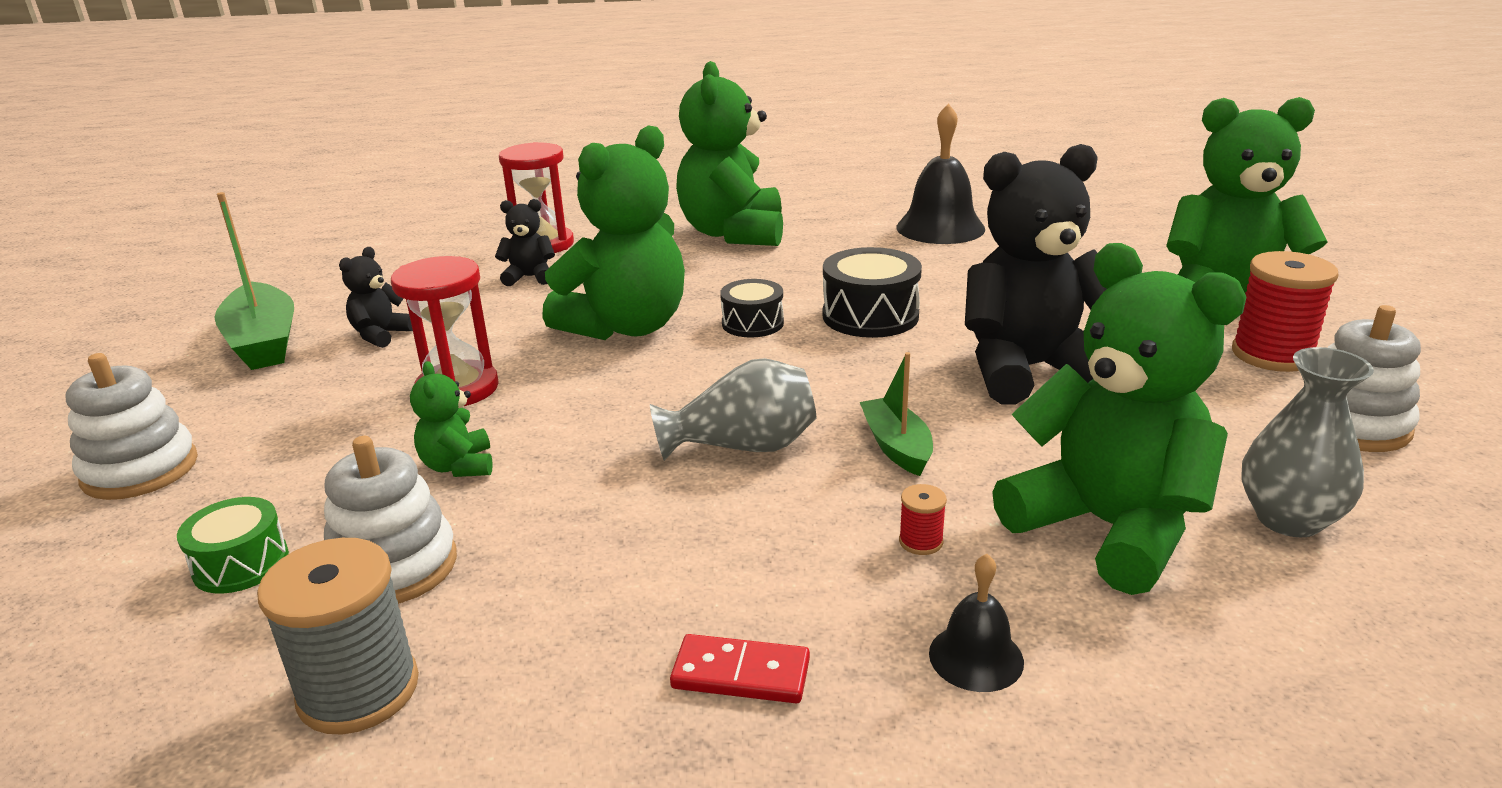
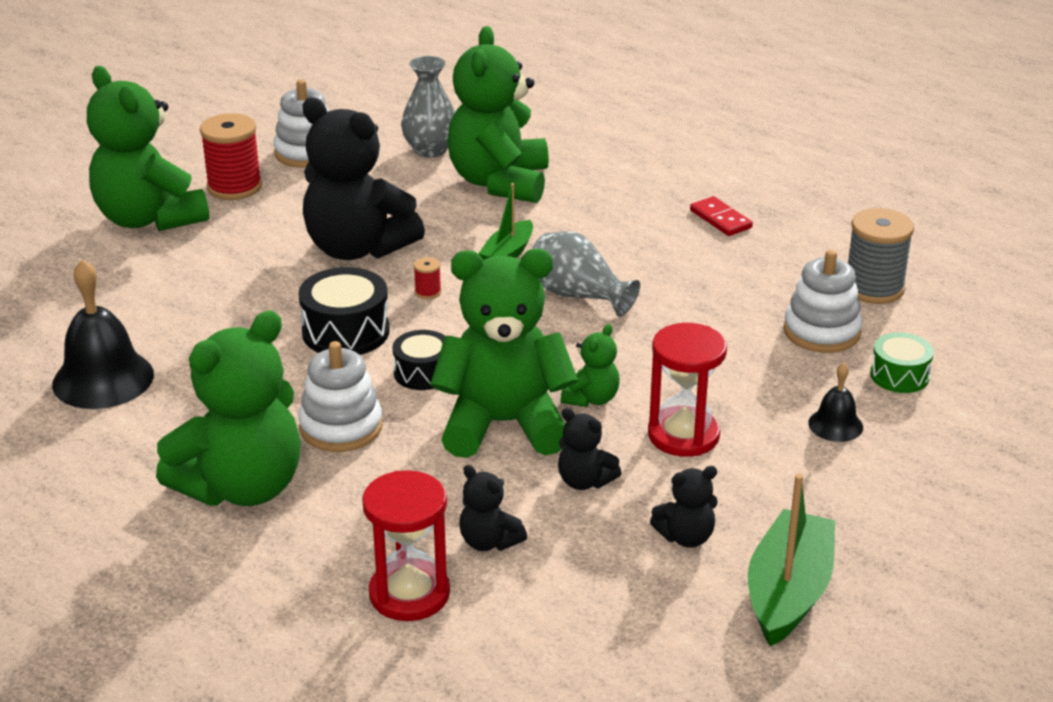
camera: 135 degrees left, 5 degrees up
white stacking toy [65,353,198,500] -> white stacking toy moved to [298,341,383,452]
green teddy bear [410,361,493,477] -> green teddy bear moved to [561,324,620,407]
red spool [899,484,947,555] -> red spool moved to [414,257,441,299]
black bell [929,554,1024,692] -> black bell moved to [808,363,863,442]
none -> black teddy bear [558,408,621,490]

